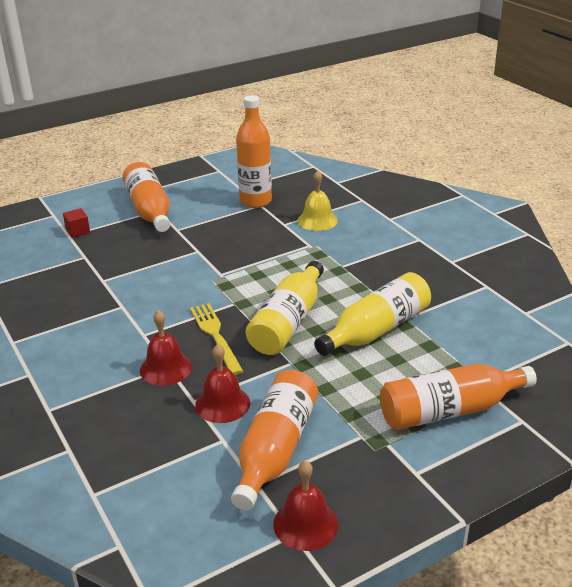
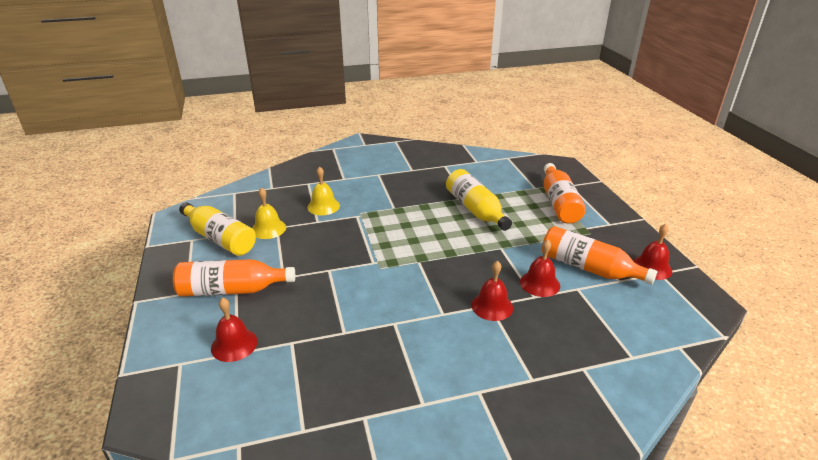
camera: 75 degrees left, 0 degrees up
red cube [63,208,90,238] -> red bell [211,297,257,362]
yellow fork [190,303,243,375] -> none
orange bottle [236,95,272,208] -> yellow bell [252,187,286,239]
yellow bottle [246,261,324,355] -> yellow bottle moved to [179,202,256,256]

